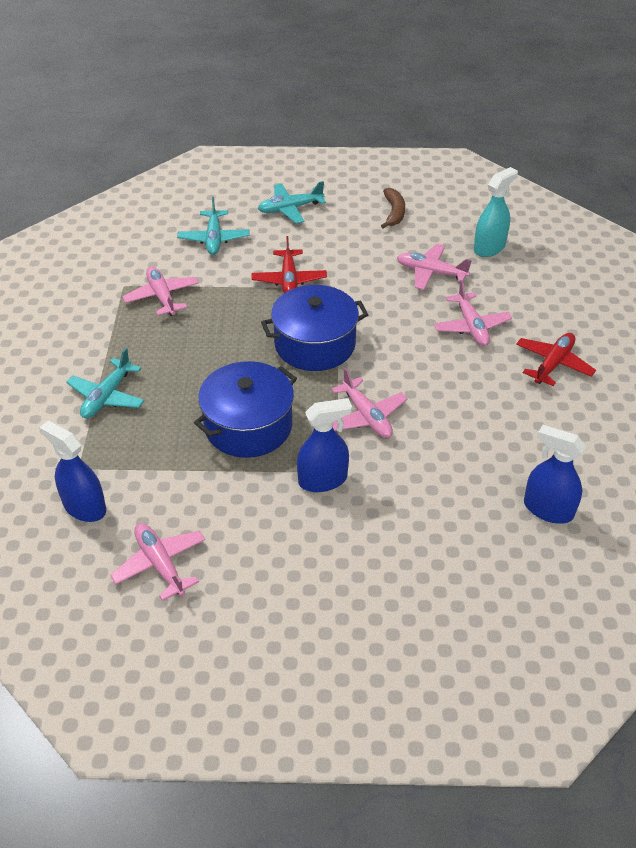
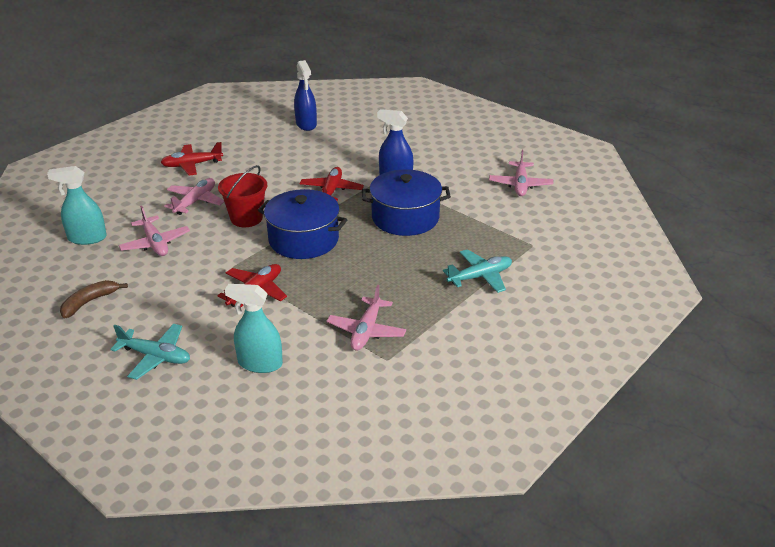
camera: 140 degrees left, 10 degrees down
blue spray bottle [39,421,106,522] -> none
turquoise plane [177,197,250,255] -> turquoise spray bottle [225,284,283,373]
pink plane [331,368,407,438] -> red plane [299,167,364,201]
none -> red bucket [218,165,267,227]

